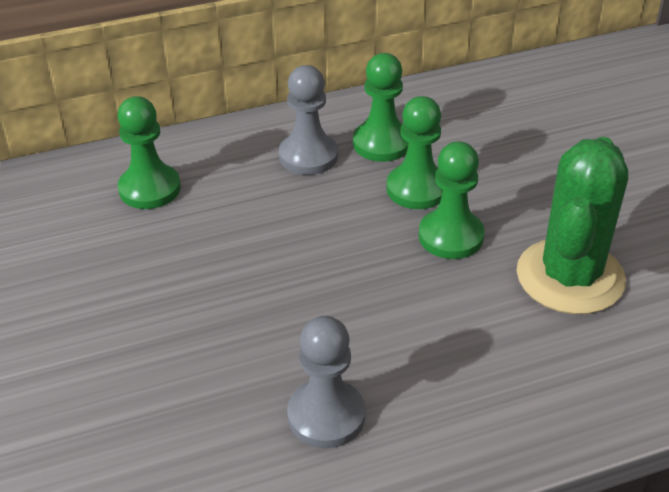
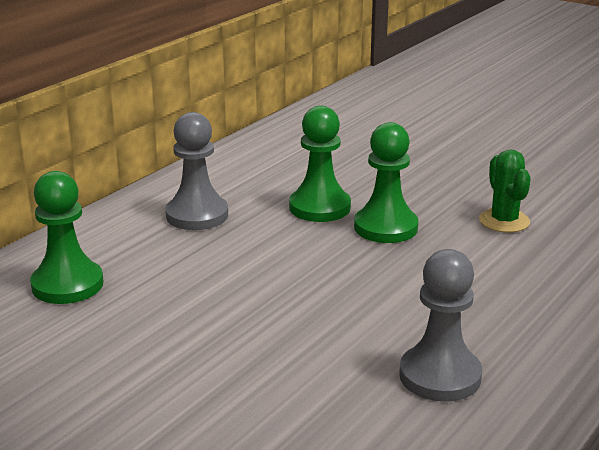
camera: 35 degrees left, 15 degrees down
green pawn [353,53,409,162] -> none
green cactus [517,137,628,314] -> green cactus [479,149,531,233], size x0.50

